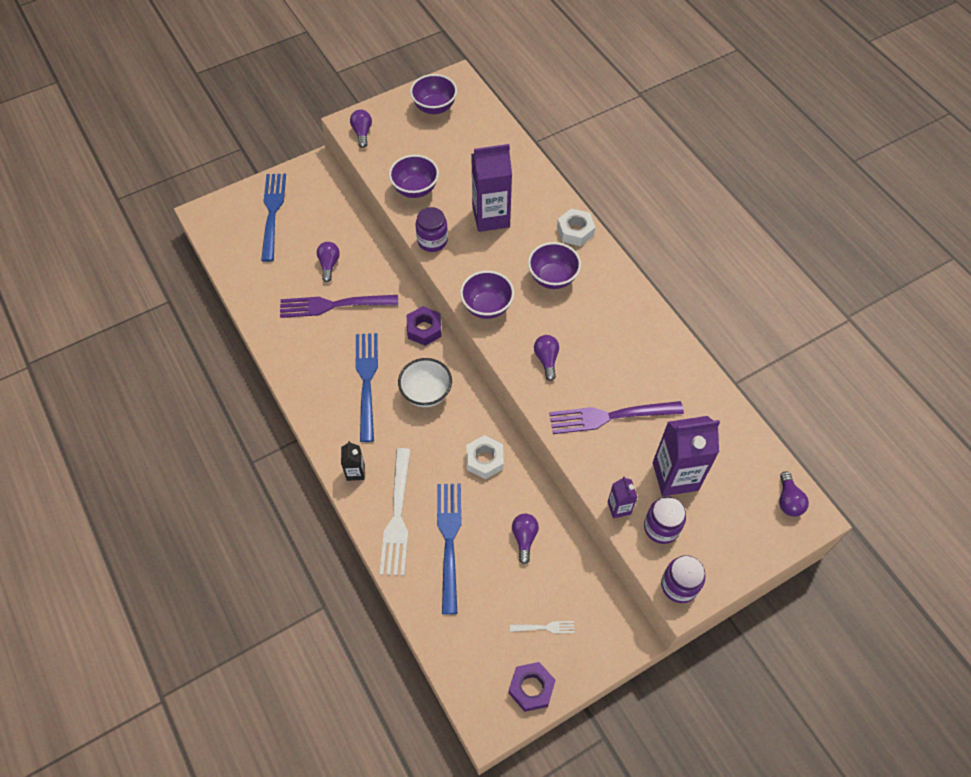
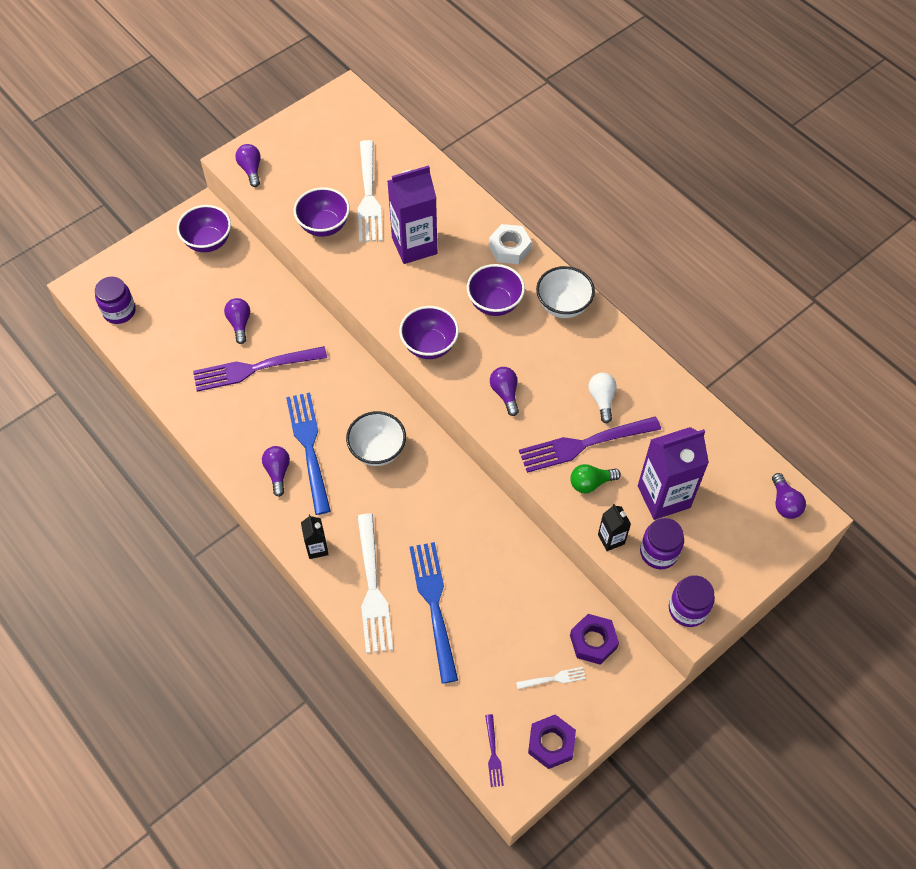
camera: 10 degrees left, 0 degrees up
blue fork [261,174,286,262] -> none
purple nut [407,306,442,346] -> purple nut moved to [570,614,619,665]
purple bowl [410,74,457,114] -> purple bowl moved to [177,205,231,252]
purple jar [415,207,448,252] -> purple jar moved to [95,276,136,324]
white nut [466,435,504,479] -> none
purple light bulb [512,514,539,564] -> purple light bulb moved to [262,446,290,497]
purple carton [608,476,638,519] -> black carton [598,504,631,551]
none -> white fork [358,140,383,242]
none -> purple fork [485,714,504,787]
none -> white bowl [536,266,595,318]
none -> green light bulb [570,464,621,493]
none -> white light bulb [588,373,617,423]

